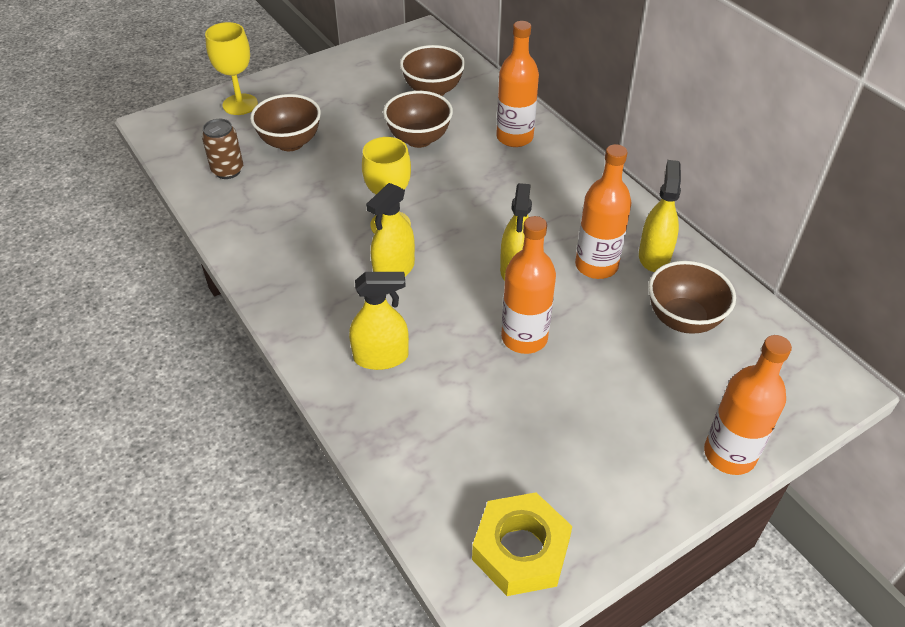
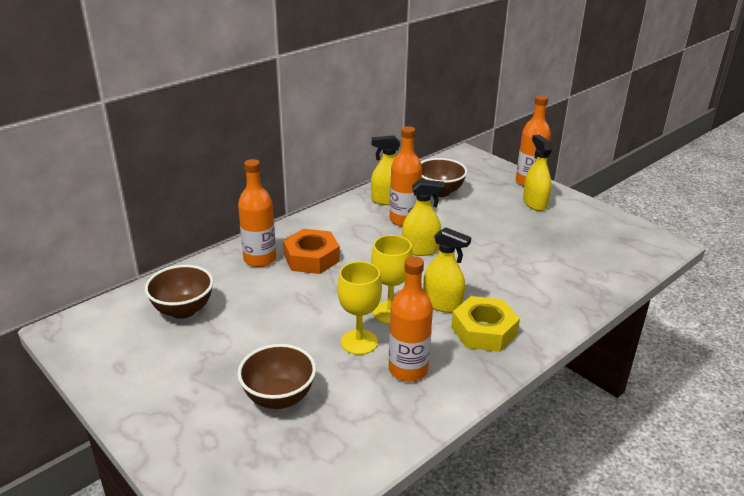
camera: 100 degrees left, 15 degrees down
brown can [202,119,243,179] -> none
yellow goblet [205,22,258,115] -> yellow goblet moved to [337,261,382,355]
yellow spray bottle [349,272,409,370] -> yellow spray bottle moved to [523,135,552,211]
brown bowl [383,91,453,148] -> none
yellow nut [472,492,572,596] -> yellow nut moved to [451,296,520,352]
orange bottle [501,216,556,354] -> orange bottle moved to [389,256,433,382]
none -> orange nut [283,229,340,274]

